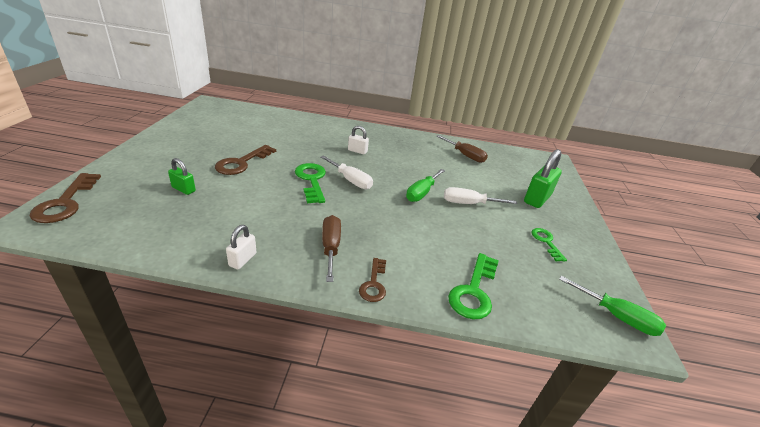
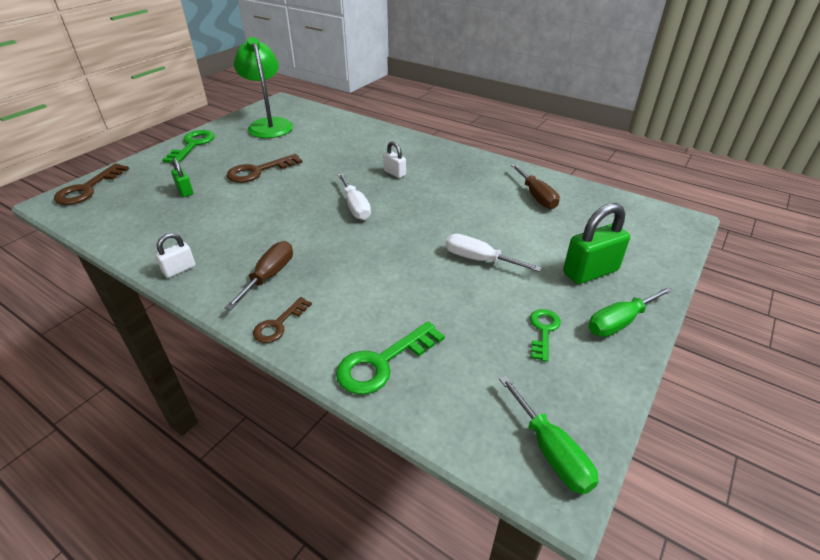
camera: 30 degrees right, 5 degrees up
green key [295,163,326,203] -> green key moved to [162,130,215,164]
green screwdriver [406,169,445,202] -> green screwdriver moved to [588,286,673,337]
none -> green lamp [234,37,293,138]

